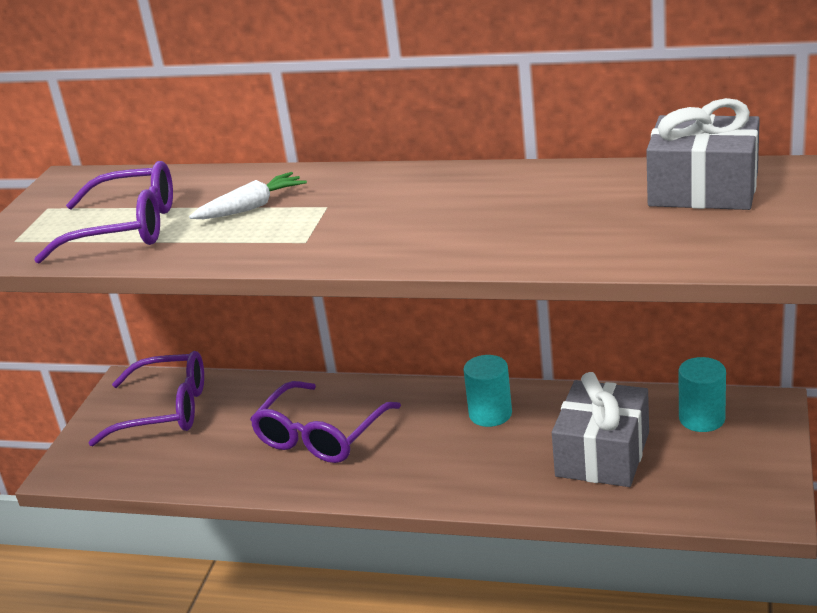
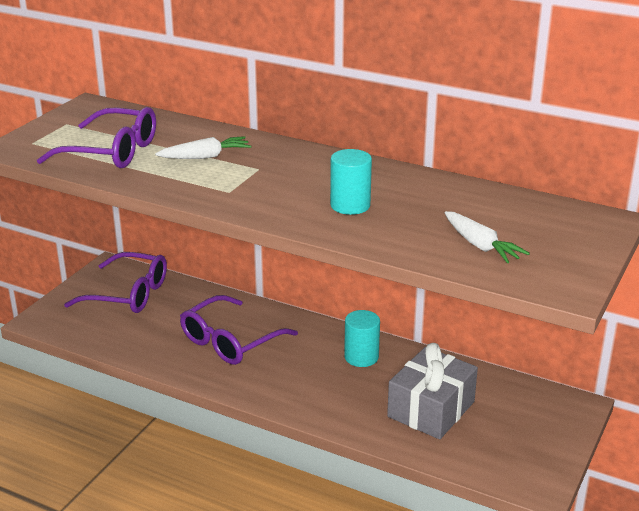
camera: 10 degrees right, 0 degrees up
grey gift [646,98,760,210] -> none
turquoise cylinder [678,357,726,432] -> turquoise cylinder moved to [330,149,372,215]
none -> white carrot [445,211,530,263]

